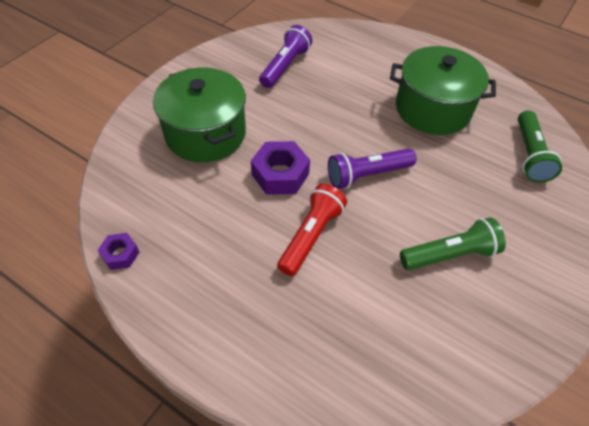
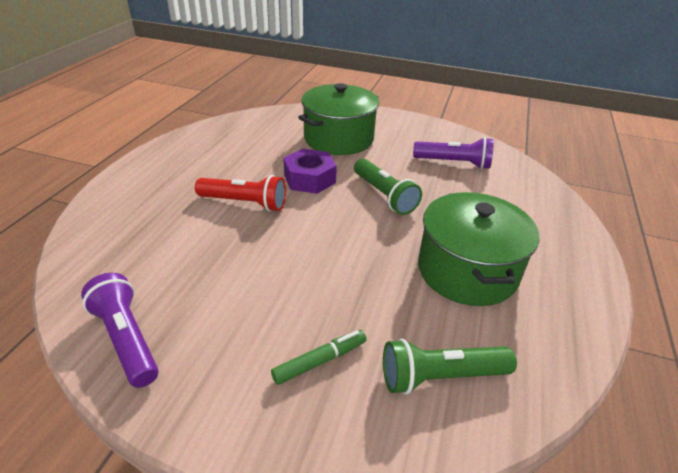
camera: 75 degrees right, 15 degrees down
purple nut [98,233,139,270] -> none
purple flashlight [328,148,417,189] -> purple flashlight moved to [81,273,159,388]
green flashlight [400,217,506,270] -> green flashlight moved to [354,158,422,215]
none -> green marker [271,330,367,385]

